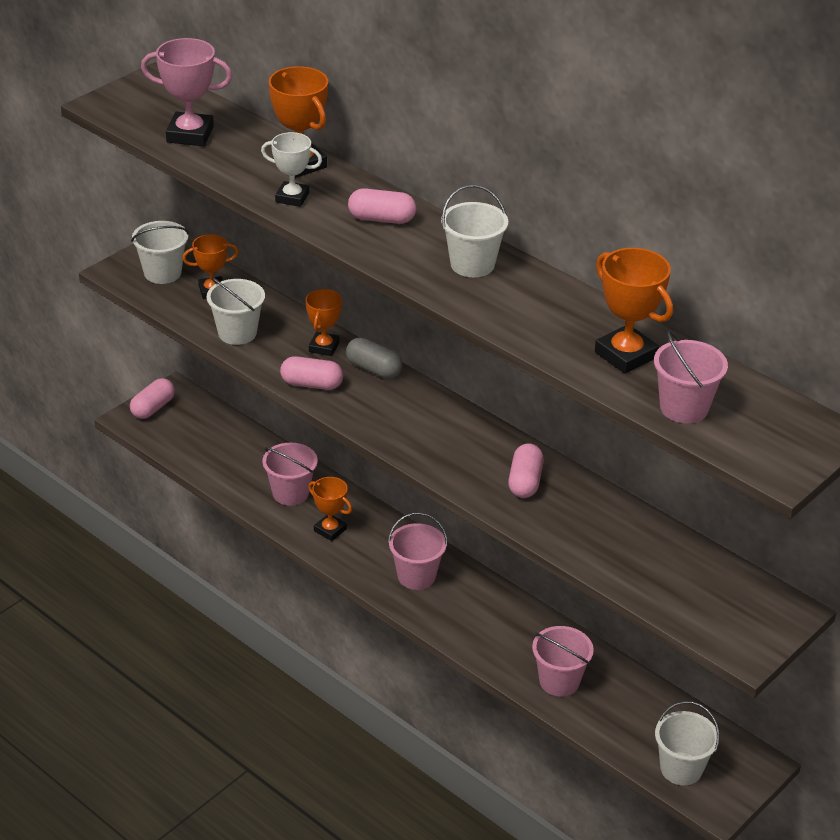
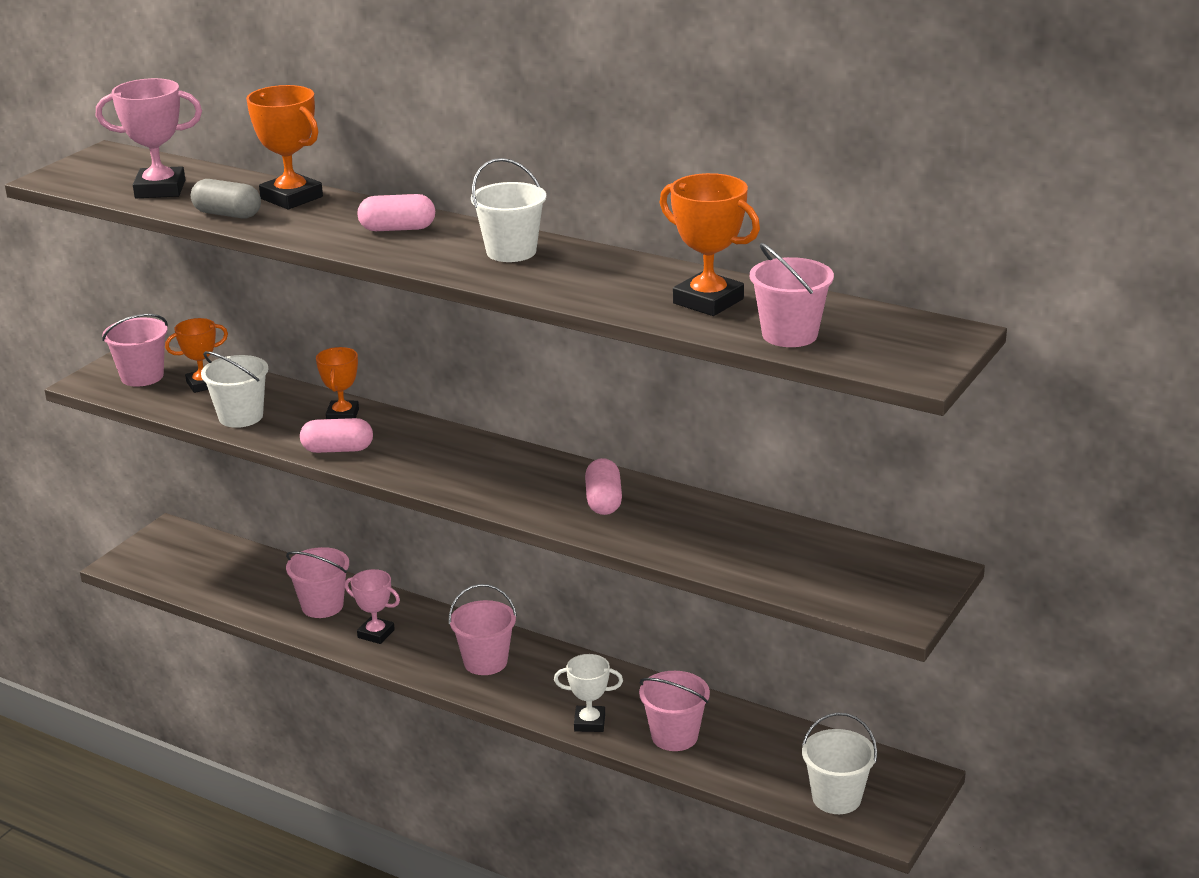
camera: 10 degrees left, 10 degrees down
pink capsule [130,378,175,419] -> none
white bucket [131,221,189,284] -> pink bucket [102,314,168,387]
white trophy [261,132,322,207] -> white trophy moved to [554,654,623,732]
orange trophy [308,477,352,541] -> pink trophy [345,569,400,644]
grey capsule [346,337,403,379] -> grey capsule moved to [191,179,261,219]

